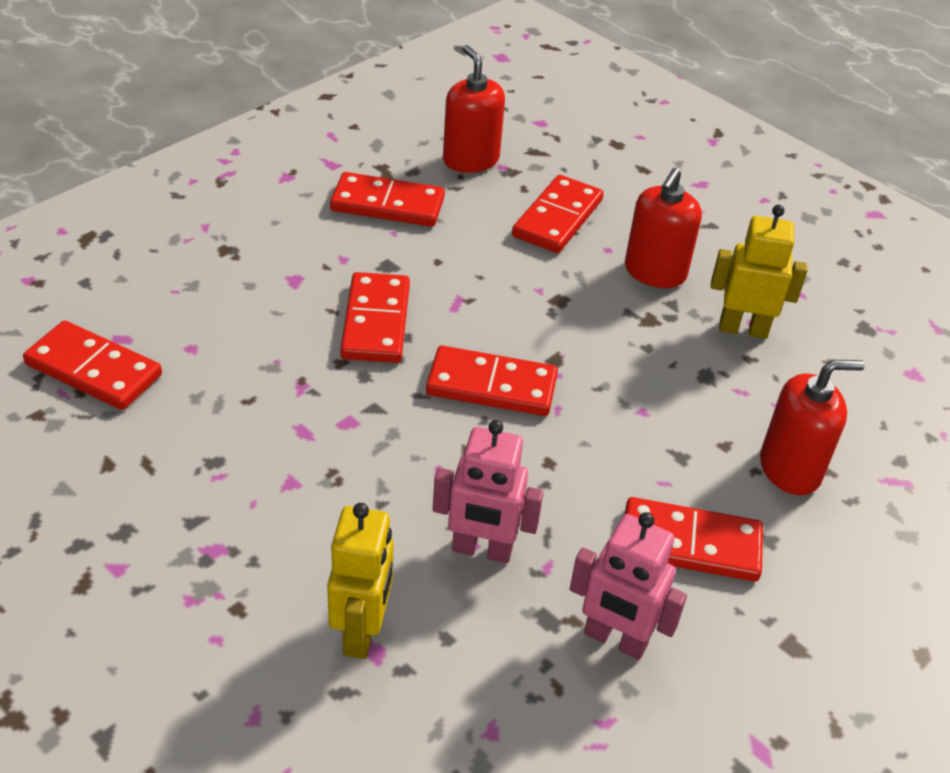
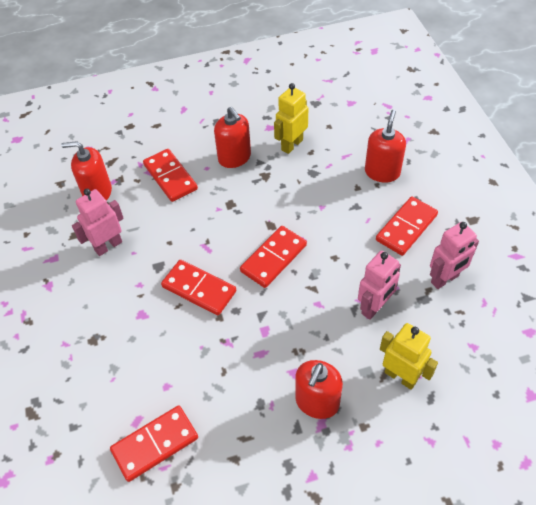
camera: 55 degrees left, 10 degrees up
red domino [330,172,445,227] -> pink robot [72,189,124,256]
none -> red soap dispenser [296,360,343,419]

